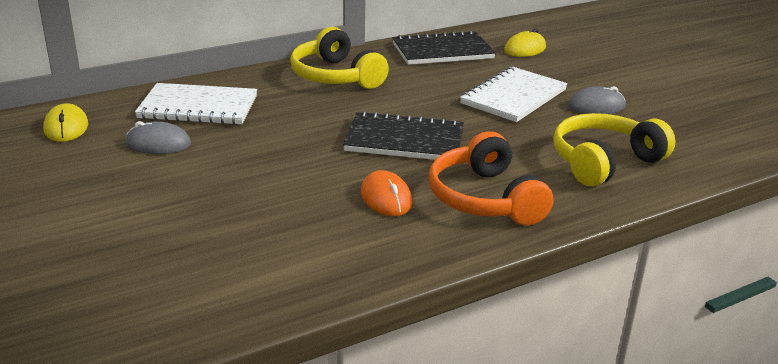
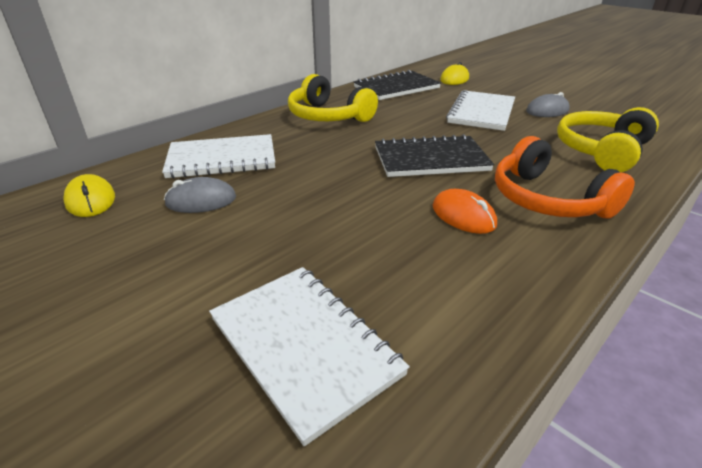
camera: 15 degrees left, 5 degrees up
none -> white notebook [209,267,410,446]

